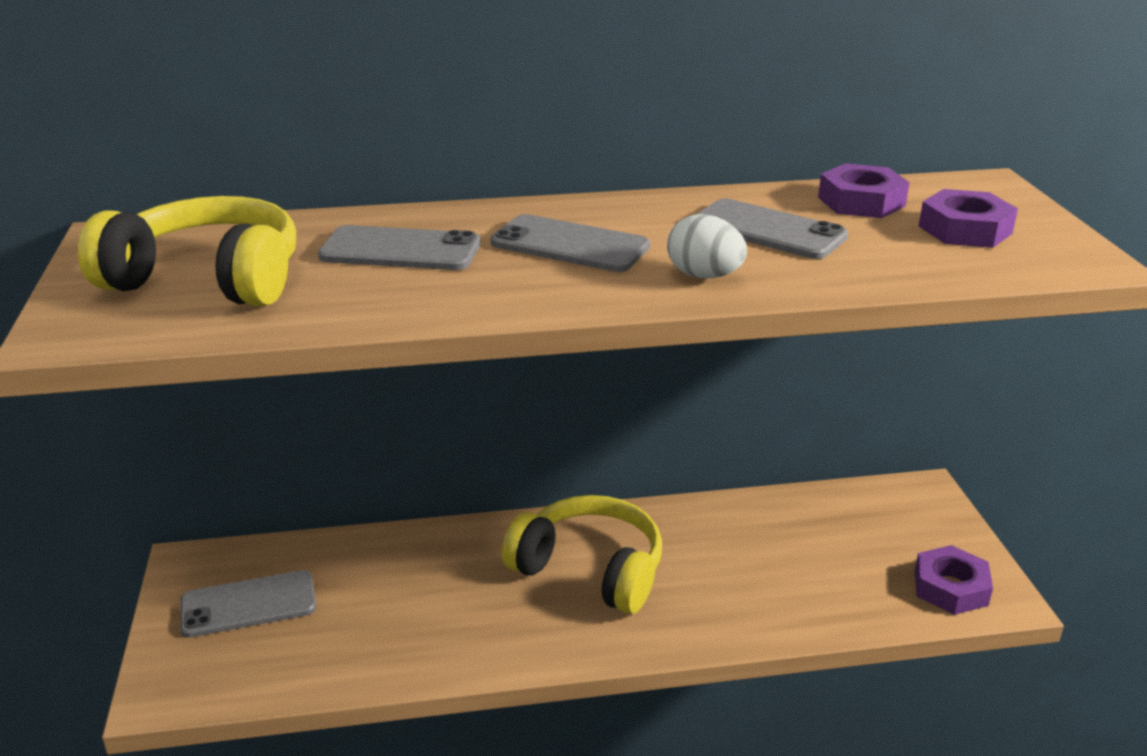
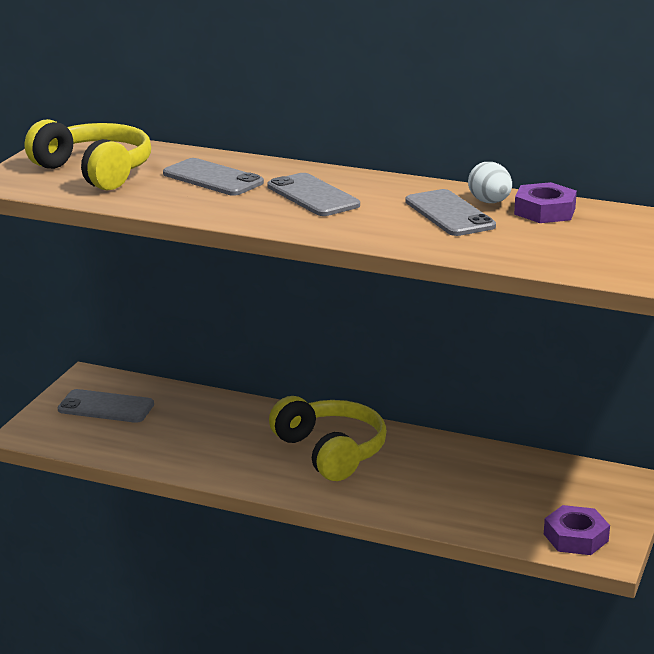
camera: 30 degrees right, 5 degrees down
white egg [667,214,747,278] -> white egg moved to [468,162,512,203]
purple nut [919,189,1018,248] -> none

